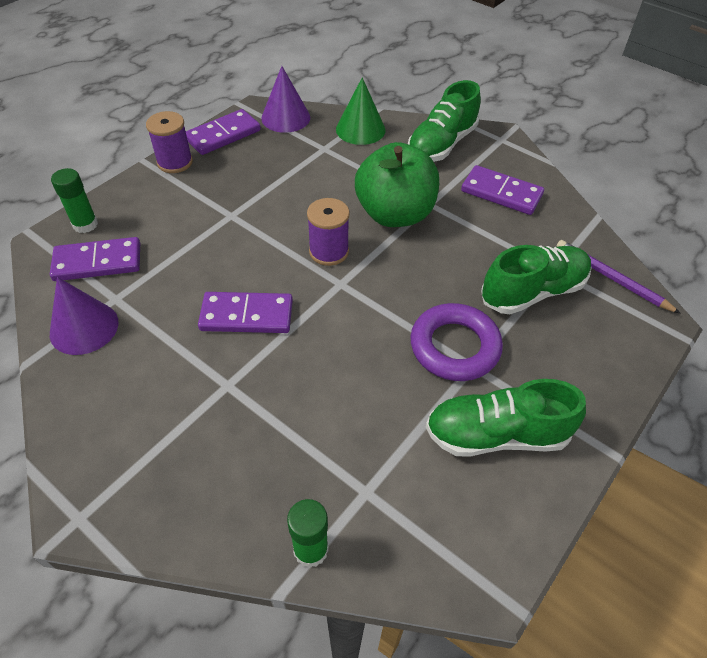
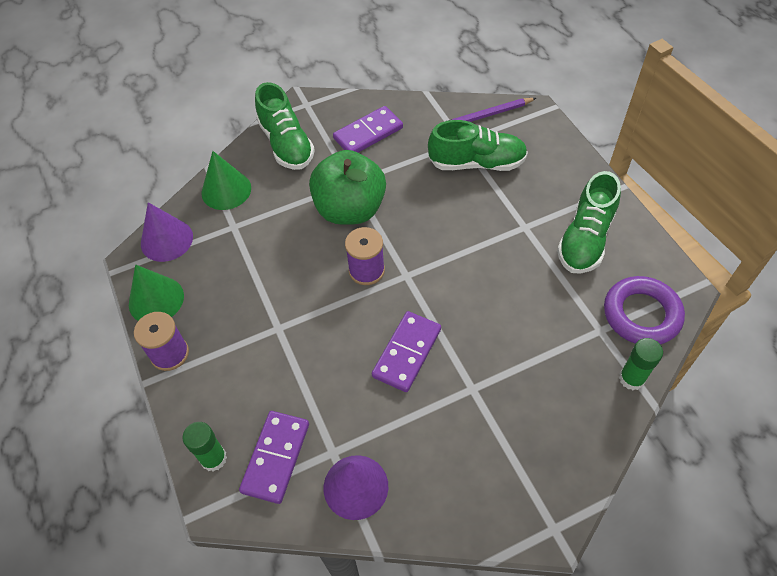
camera: 60 degrees left, 5 degrees up
purple domino [186,109,261,155] -> green cone [129,265,184,321]
purple ring [410,303,503,381] -> purple ring moved to [604,276,685,345]
green shoe [481,245,592,314] -> green shoe turned 90 degrees clockwise [428,120,528,171]

